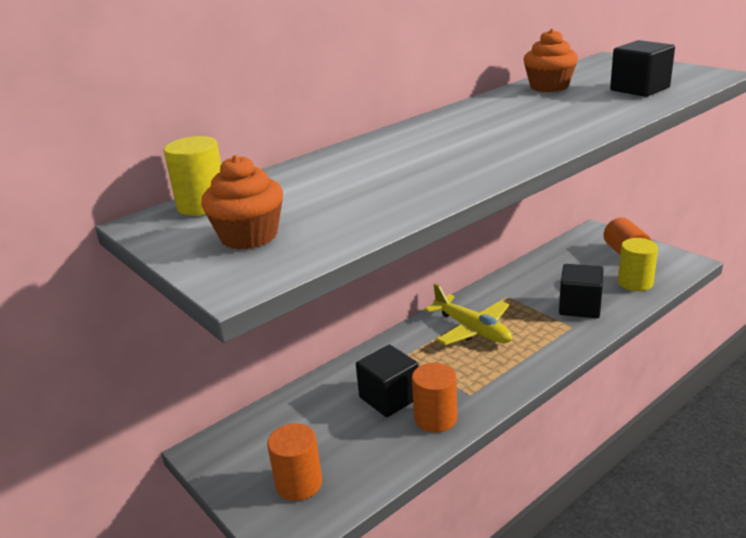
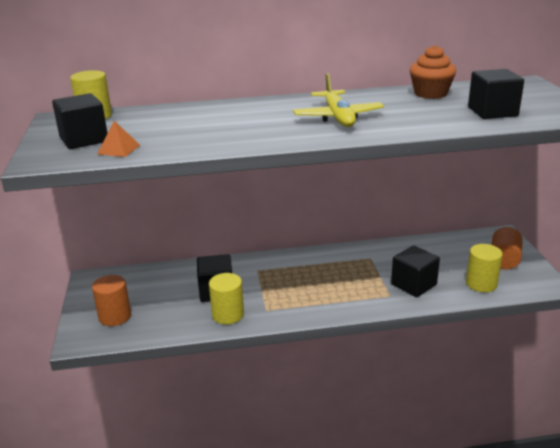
camera: 30 degrees right, 0 degrees up
orange cupcake [201,155,283,250] -> black cube [52,93,108,149]
orange cylinder [412,363,457,432] -> yellow cylinder [209,273,244,324]
yellow plane [425,284,512,345] -> yellow plane moved to [293,73,384,127]
none -> orange pyramid [97,121,140,157]

